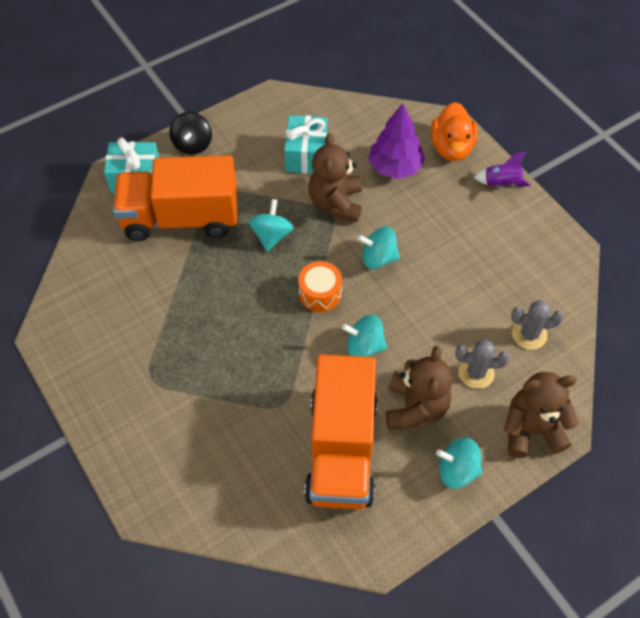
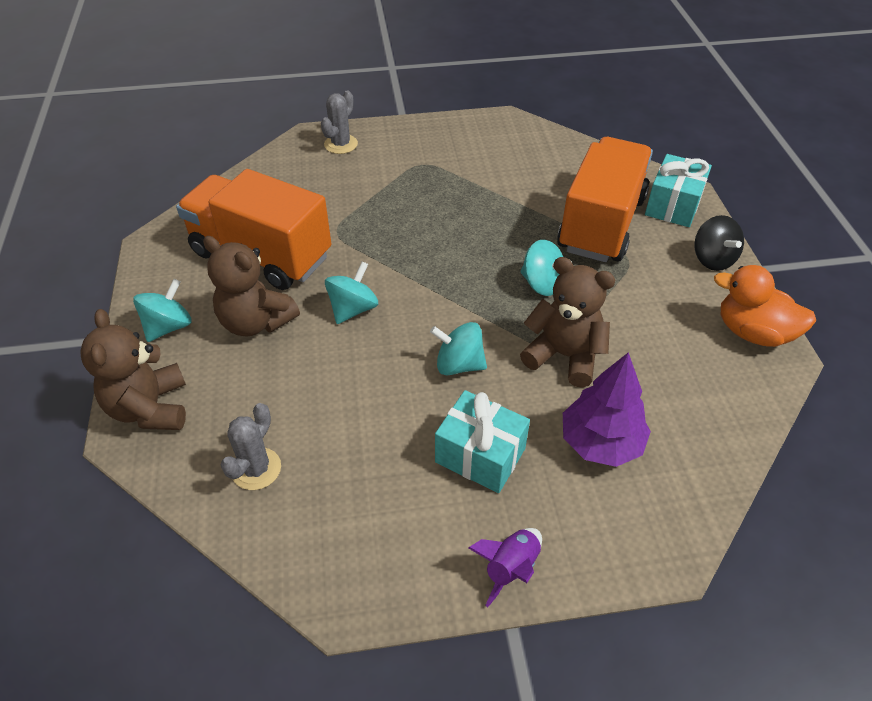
camera: 115 degrees right, 10 degrees down
black spinning top [169,112,212,155] -> black spinning top turned 135 degrees counterclockwise [695,215,744,271]
turquoise gift [284,115,327,173] -> turquoise gift moved to [435,390,530,493]
orange drum [298,261,342,312] -> none
turquoise spinning top [357,226,400,269] -> turquoise spinning top turned 105 degrees counterclockwise [430,322,487,376]
orange duck [431,102,478,161] -> orange duck moved to [714,265,816,347]
grey cactus [455,339,510,389] -> grey cactus moved to [321,90,358,154]
brown teddy bear [504,372,579,458] -> brown teddy bear turned 150 degrees clockwise [80,309,186,430]

